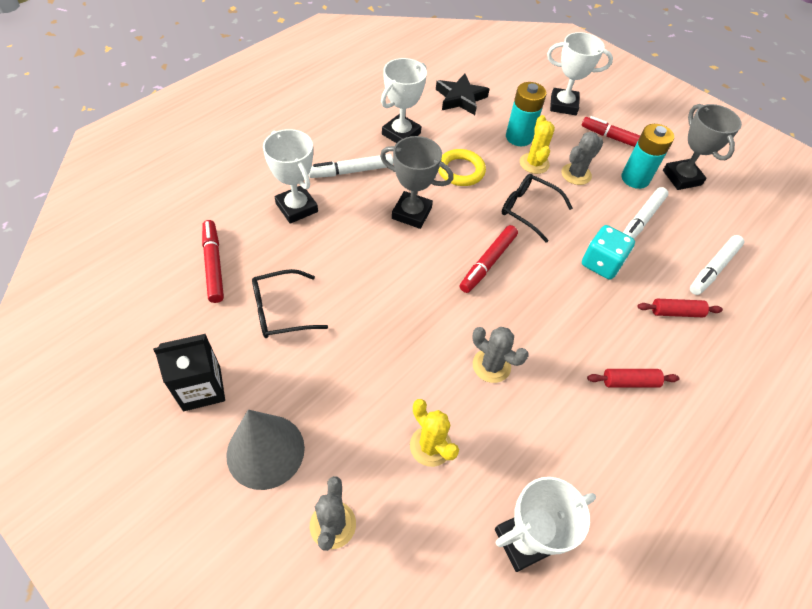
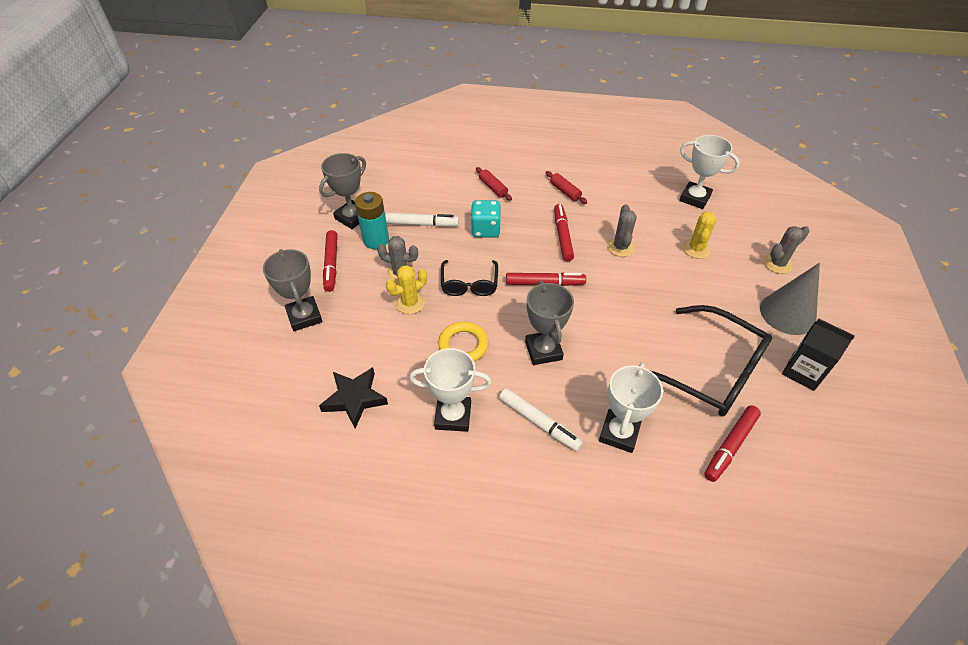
camera: 120 degrees left, 5 degrees down
black glasses [252,269,328,338] -> black glasses [651,305,772,417], size x1.78
turquoise battery [506,82,547,146] -> none
white trophy [547,32,613,115] -> grey trophy [263,249,323,331]
white marker [690,235,744,295] -> none
none -> red marker [554,204,574,261]

